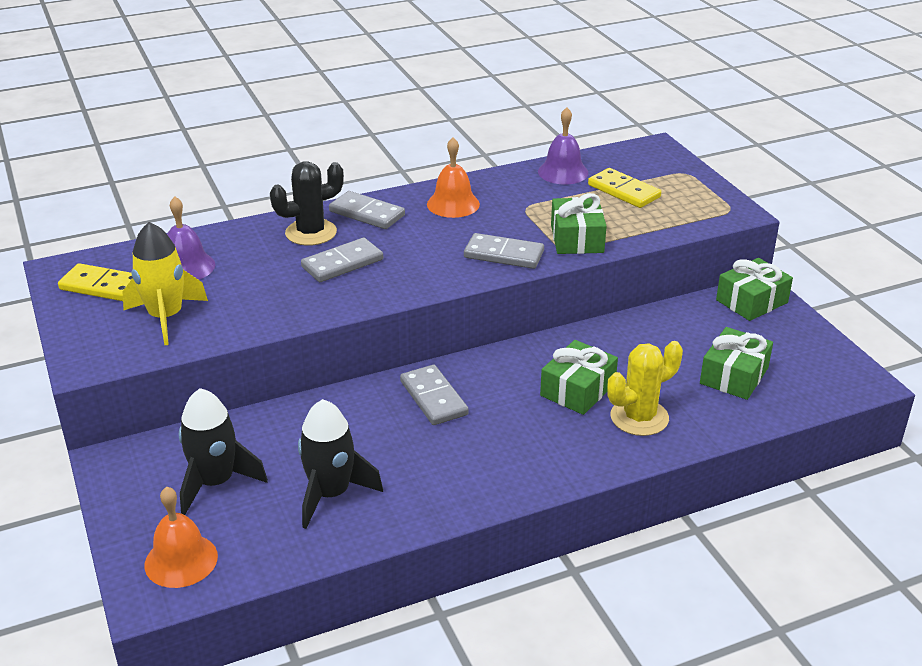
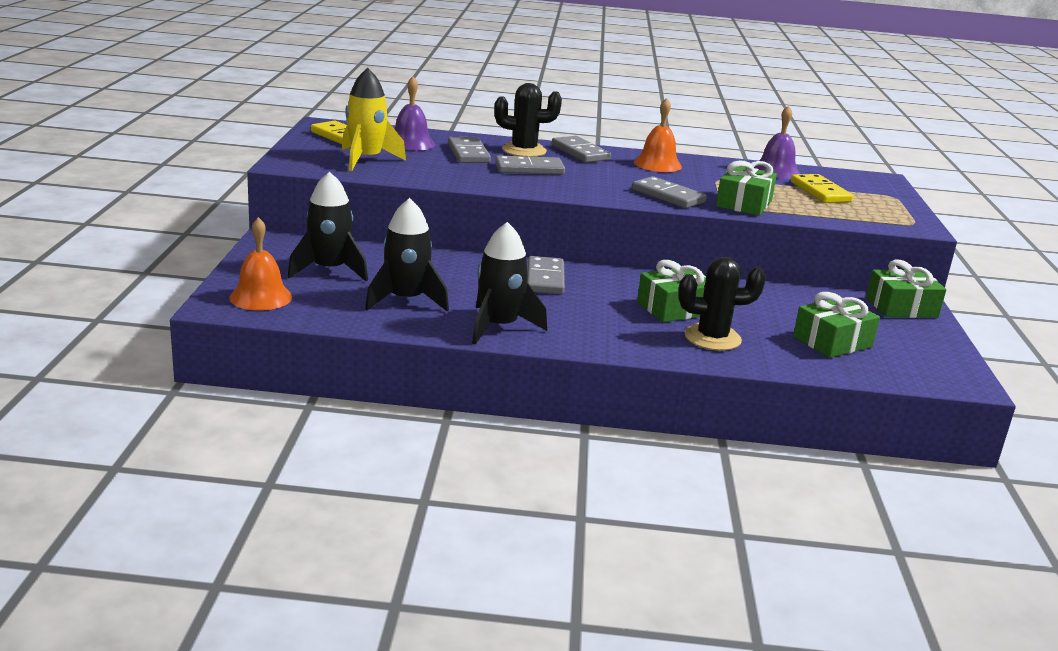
camera: 25 degrees right, 10 degrees down
yellow cactus [607,341,683,436] -> black cactus [678,257,766,351]
none -> grey domino [448,137,491,163]
none -> black rocket [472,222,547,345]

